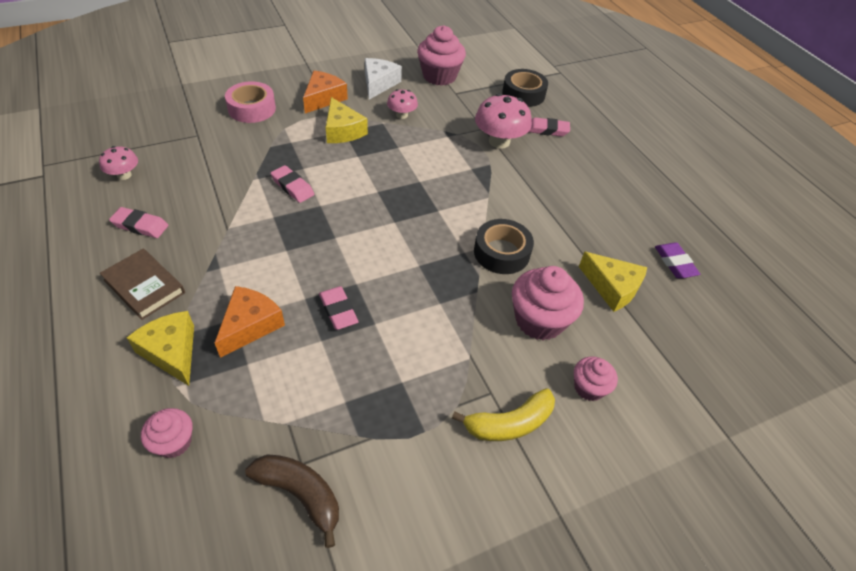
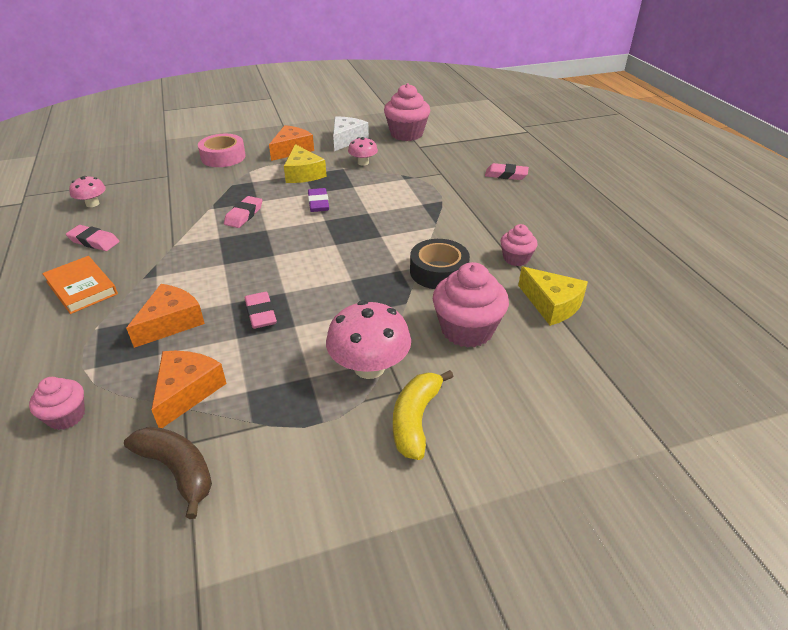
camera: 10 degrees right, 10 degrees down
brown book [100,249,185,320] -> orange book [42,256,118,314]
yellow cheese [127,311,194,386] -> none
pink eraser [271,165,314,203] -> pink eraser turned 60 degrees clockwise [224,196,262,228]
yellow banana [452,388,555,441] -> yellow banana turned 120 degrees clockwise [393,370,454,460]
pink mushroom [475,93,532,149] -> pink mushroom moved to [326,301,411,379]
black tape [502,69,548,107] -> none
pink cupcake [574,357,618,401] -> pink cupcake moved to [501,224,538,266]
purple eraser [655,242,700,278] -> purple eraser moved to [308,188,329,212]
none -> orange cheese [151,351,227,428]

